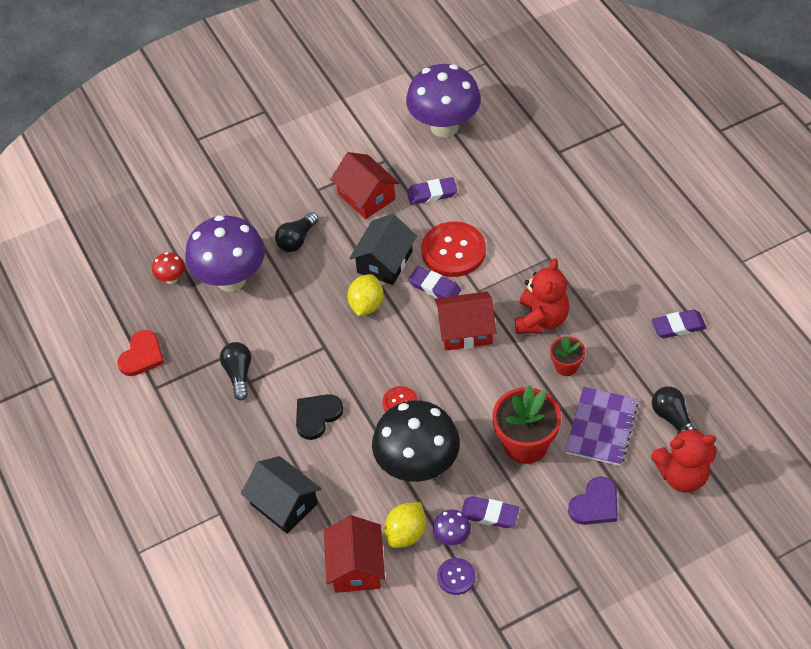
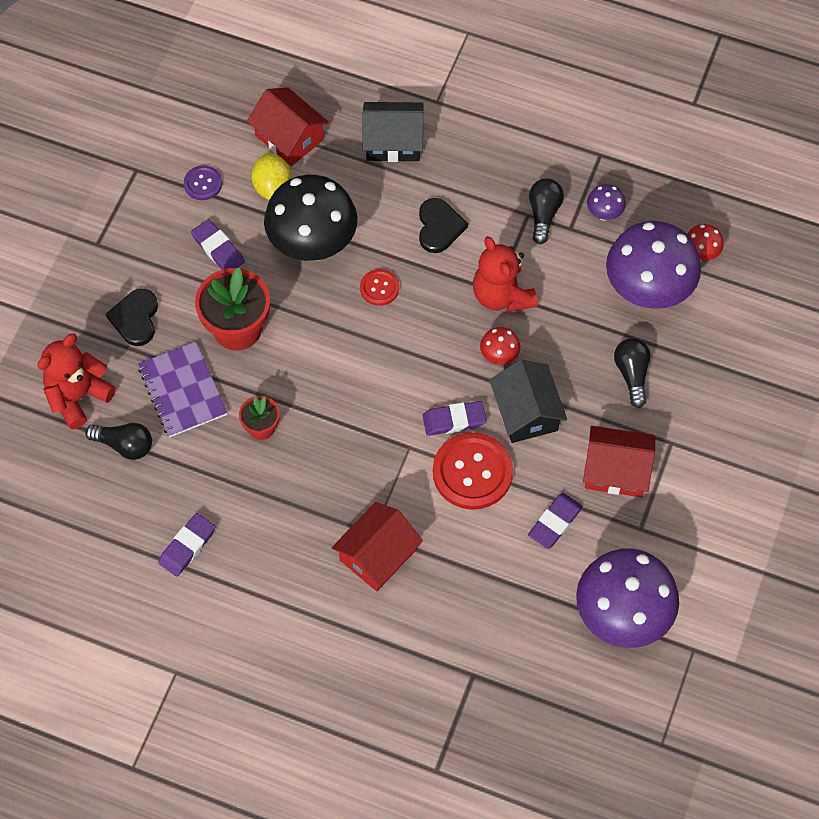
camera: 135 degrees right, 10 degrees up
red heart [117,330,164,376] -> none
black light bulb [220,342,251,401] -> black light bulb turned 120 degrees counterclockwise [529,178,564,244]
yellow lemon [347,274,383,316] -> red mushroom [480,327,520,365]
purple mushroom [433,509,471,545] -> purple mushroom moved to [587,184,626,220]
red house [435,291,497,351] -> red house moved to [332,502,423,591]
purple eraser [461,496,519,528] -> purple eraser turned 75 degrees clockwise [191,219,245,270]
red teddy bear [515,258,569,334] -> red teddy bear moved to [473,236,537,312]
purple heart [568,476,617,525] -> black heart [106,289,158,346]

